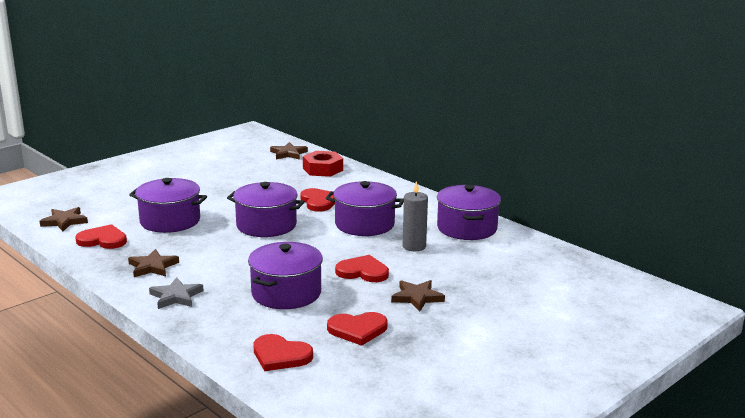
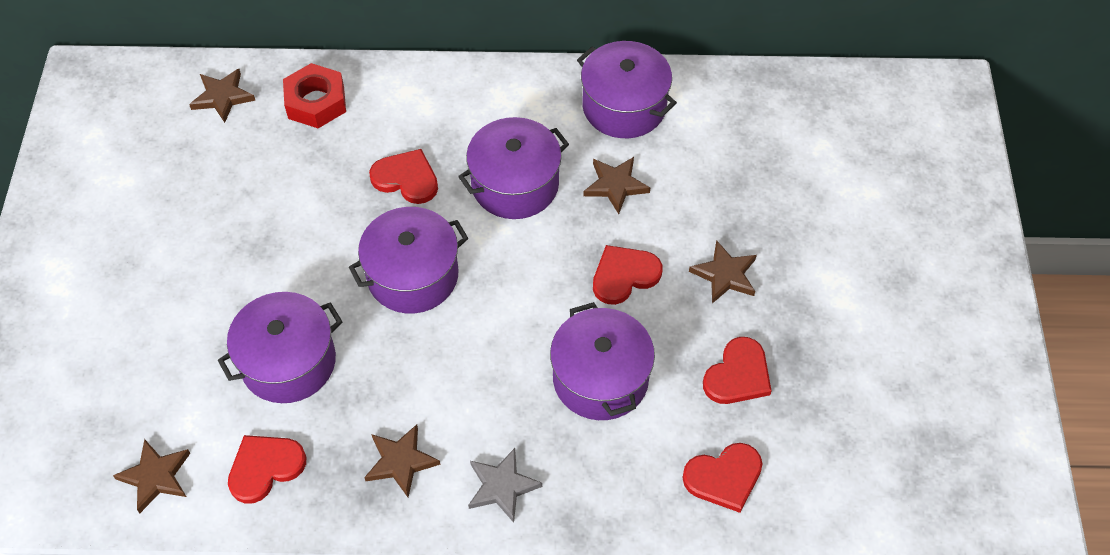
camera: 45 degrees left, 35 degrees up
grey candle [403,181,428,251] -> brown star [583,157,650,214]

